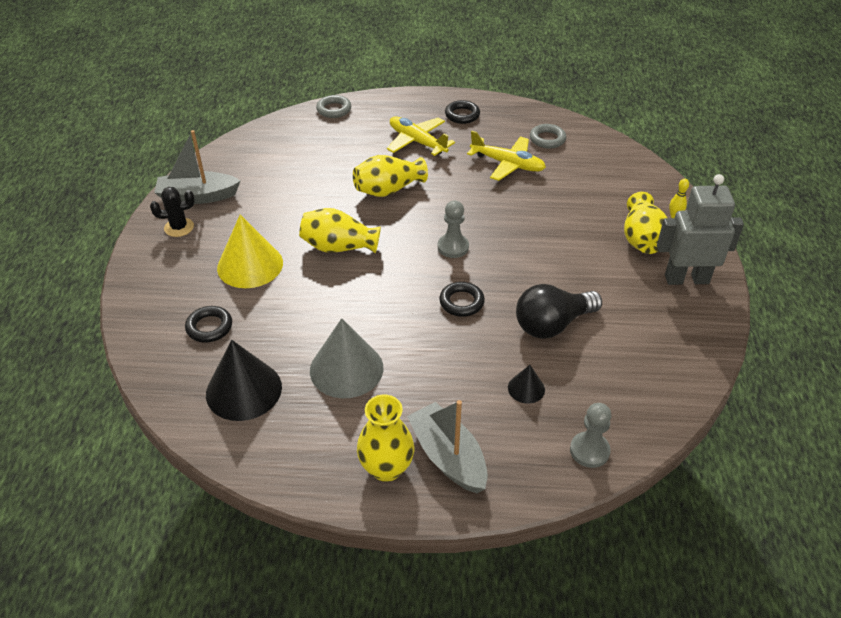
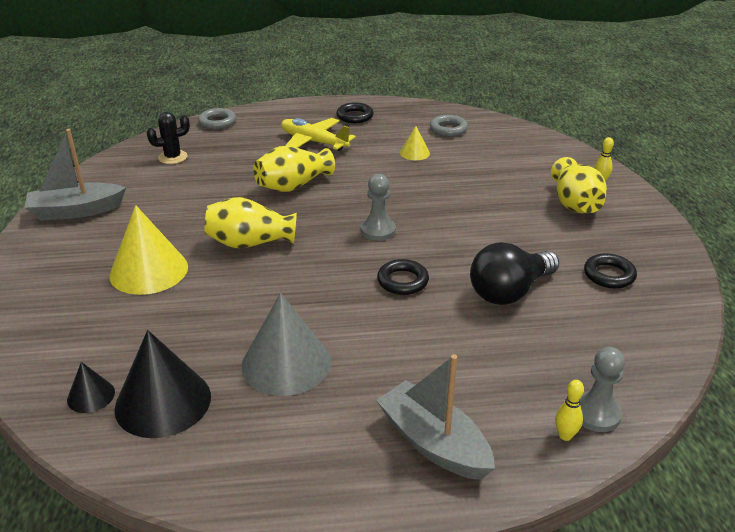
camera: 10 degrees left, 10 degrees down
black cactus [150,187,195,237] -> black cactus moved to [146,112,190,164]
black ring [185,306,232,343] -> black ring moved to [584,253,637,289]
yellow vase [357,395,414,482] -> none
yellow plane [467,131,546,181] -> yellow cone [400,126,430,160]
black cone [508,365,545,404] -> black cone moved to [67,362,115,413]
grey robot [657,174,744,285] -> none
none -> yellow bowling pin [555,380,584,441]

